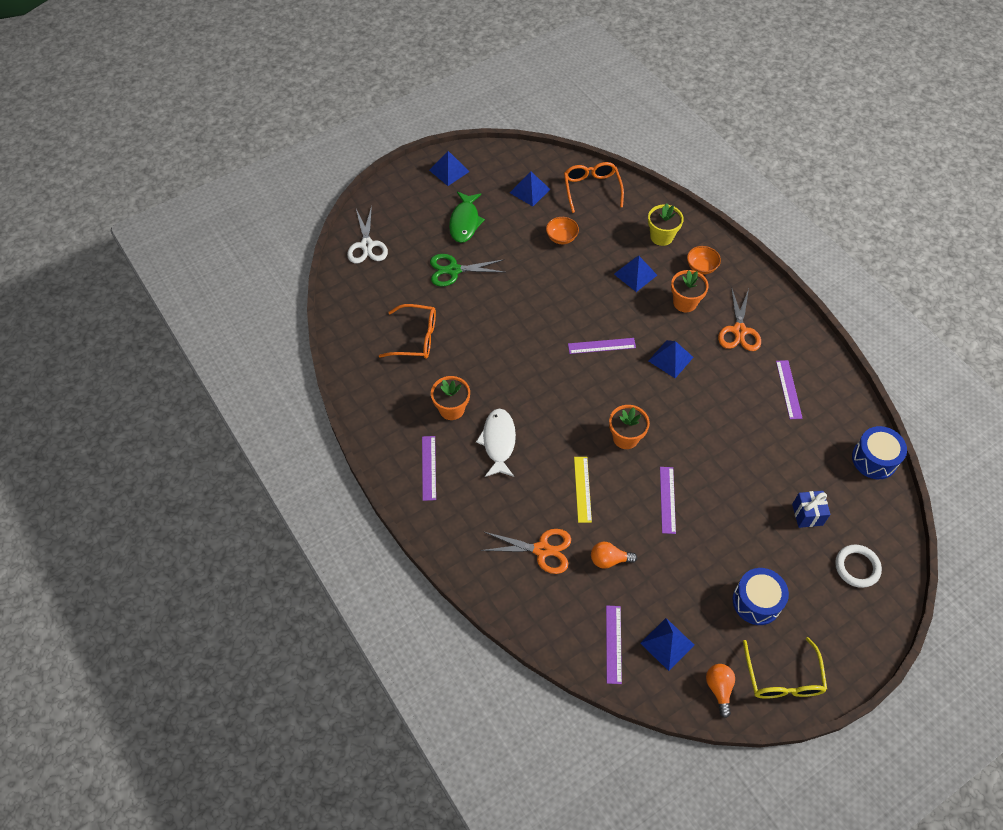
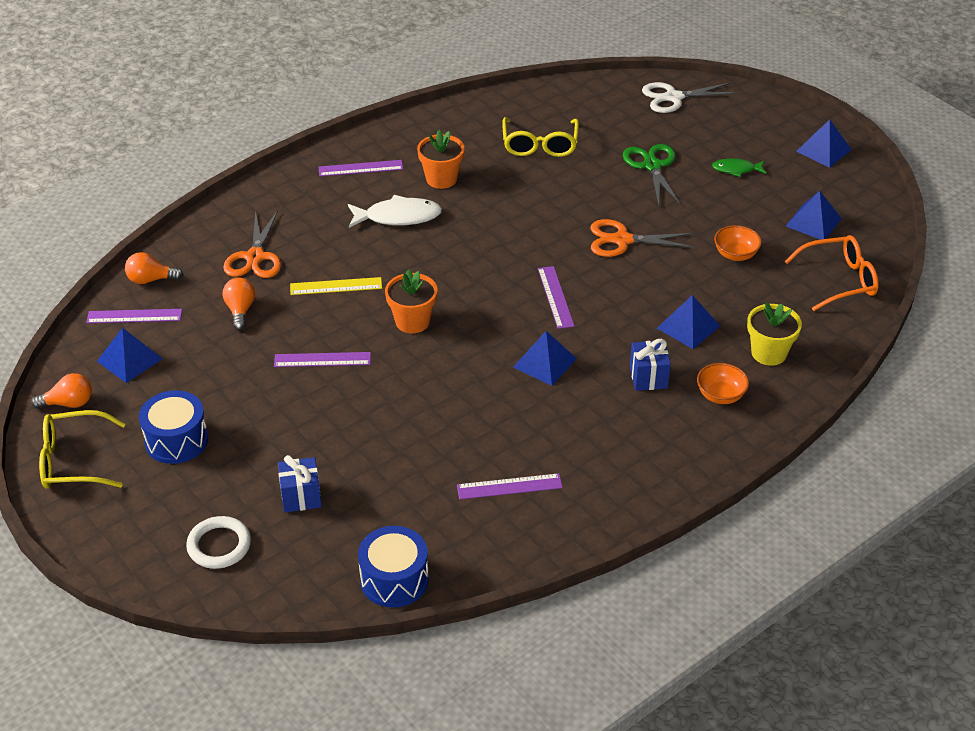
camera: 85 degrees right, 15 degrees down
orange glasses [379,304,436,359] -> yellow glasses [502,117,579,157]
green fish [449,192,485,243] -> green fish [712,158,766,177], size x0.59
orange flower pot [671,270,709,312] -> blue gift [630,339,671,391]
orange scissors [718,287,761,351] -> orange scissors moved to [591,219,695,257]
none -> orange light bulb [125,252,183,284]

